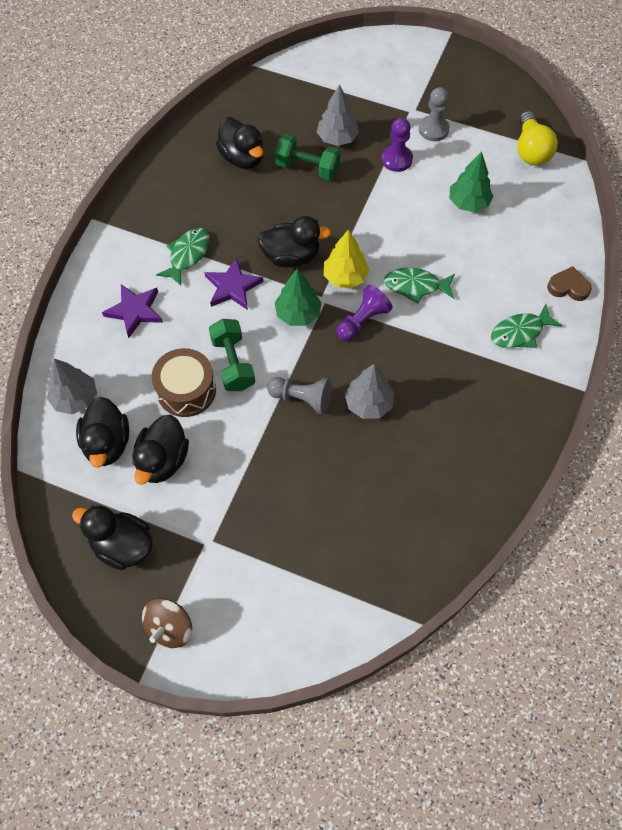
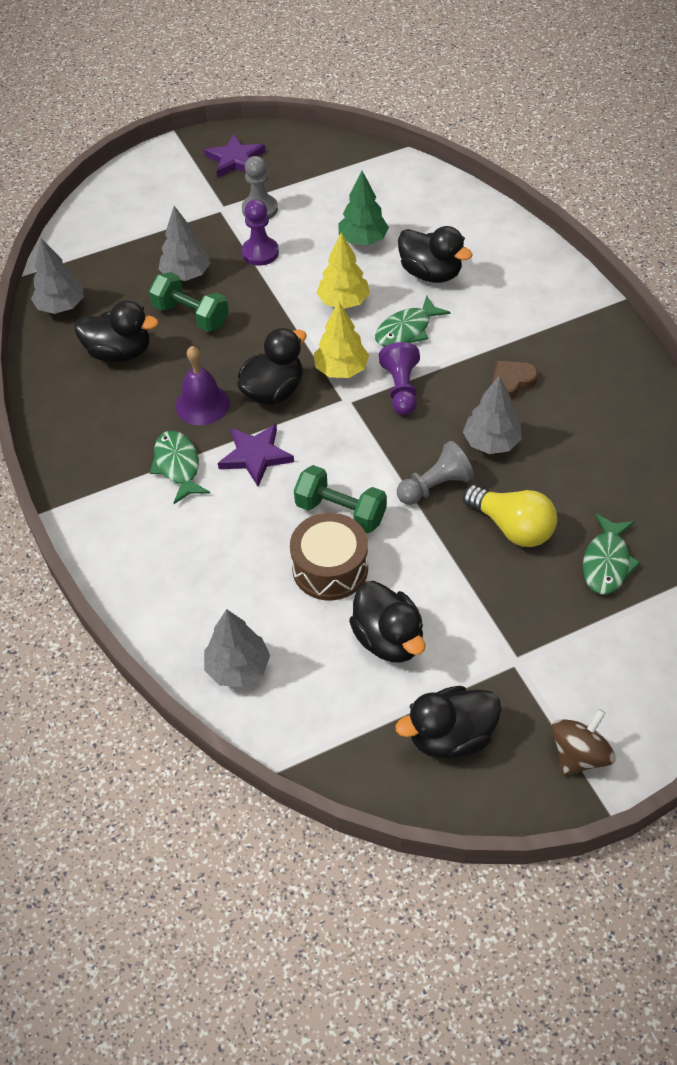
camera: 45 degrees left, 10 degrees down
black duck [76,397,129,468] -> black duck moved to [398,226,473,283]
purple star [102,284,163,338] -> purple star moved to [204,134,266,178]
brown spinning top [142,598,192,648] -> brown spinning top turned 120 degrees counterclockwise [552,709,615,775]
green dumbbell [275,135,341,180] -> green dumbbell turned 60 degrees clockwise [149,272,229,332]
green tree [275,269,322,326] -> none
green fish [491,304,562,348] -> green fish moved to [583,514,641,594]
yellow light bulb [517,111,558,165] -> yellow light bulb moved to [463,485,557,547]
brown heart [547,266,592,301] -> brown heart moved to [492,361,538,399]
none -> grey tree [31,238,84,314]
none -> purple bell [176,346,230,425]
none -> yellow tree [317,233,370,309]

